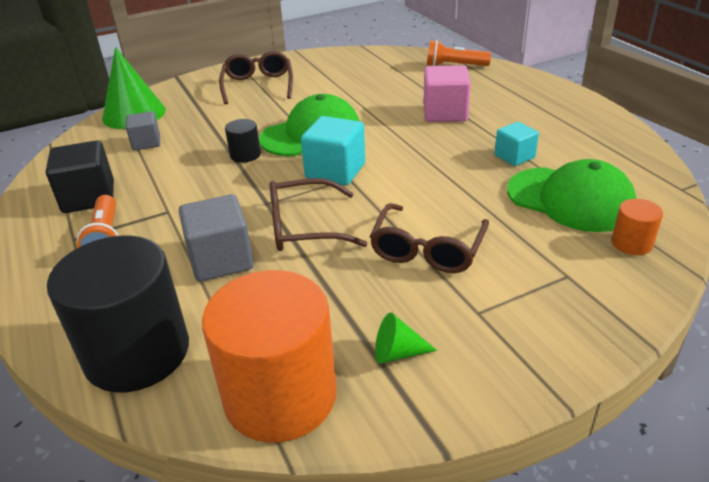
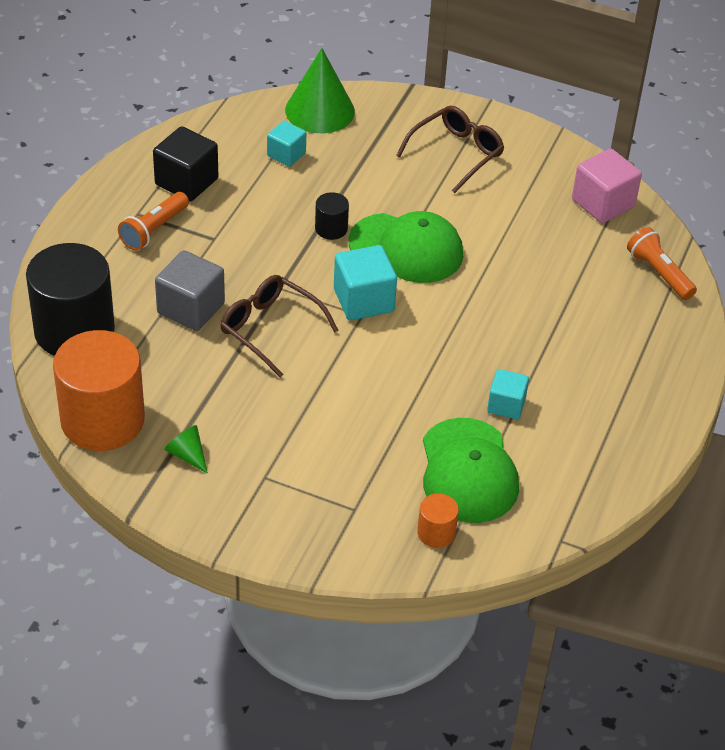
camera: 45 degrees right, 10 degrees up
grey cube [126,111,160,150] -> turquoise cube [267,121,306,167]
brown glasses [370,203,489,273] -> none
pink cube [424,65,471,122] -> pink cube moved to [572,148,642,223]

